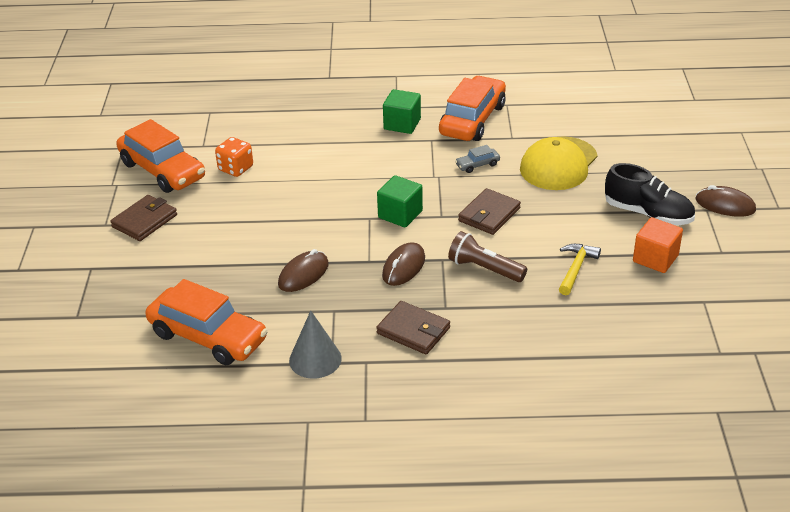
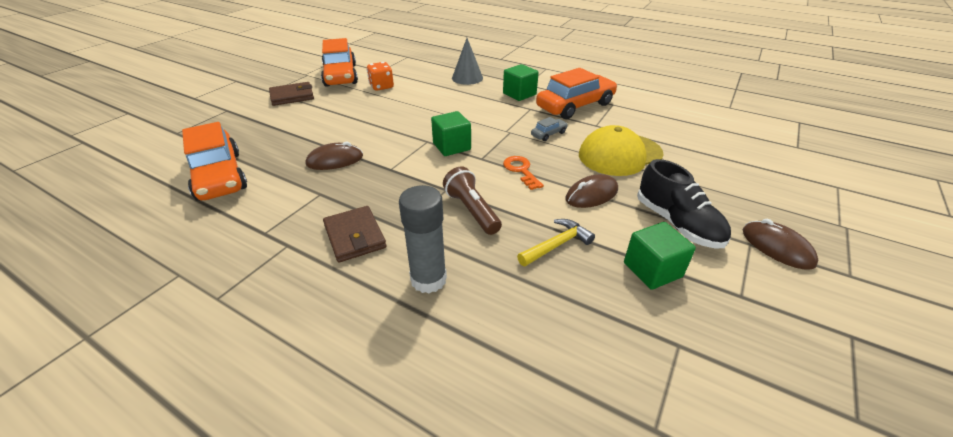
camera: 30 degrees right, 0 degrees up
grey cone [289,310,342,379] -> grey cone moved to [452,38,483,85]
brown mouse [382,242,425,286] -> brown mouse moved to [565,174,618,208]
grey car [455,145,500,173] -> grey car turned 135 degrees clockwise [531,117,568,141]
brown wallet [458,188,521,235] -> orange key [503,156,544,190]
orange cube [633,217,683,273] -> green cube [624,222,696,290]
none -> grey glue stick [399,185,447,293]

